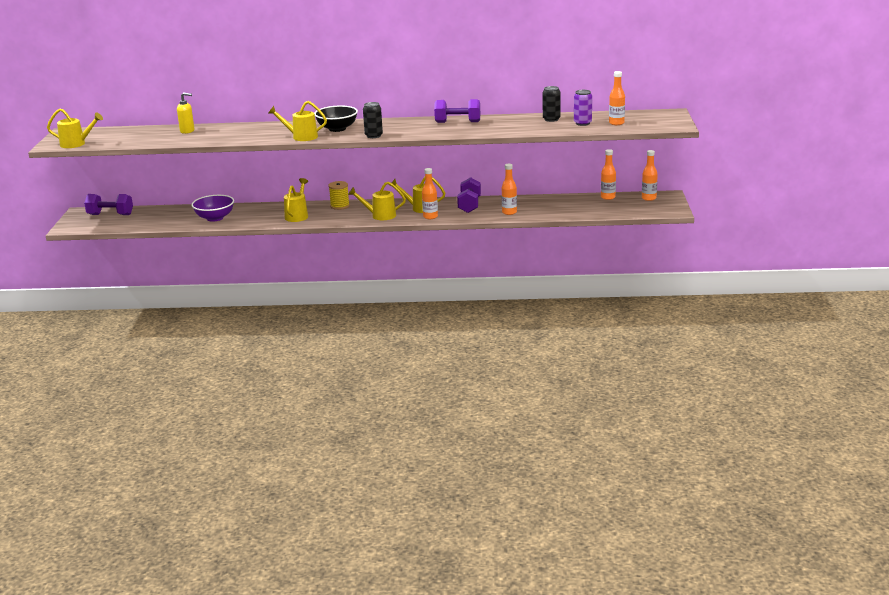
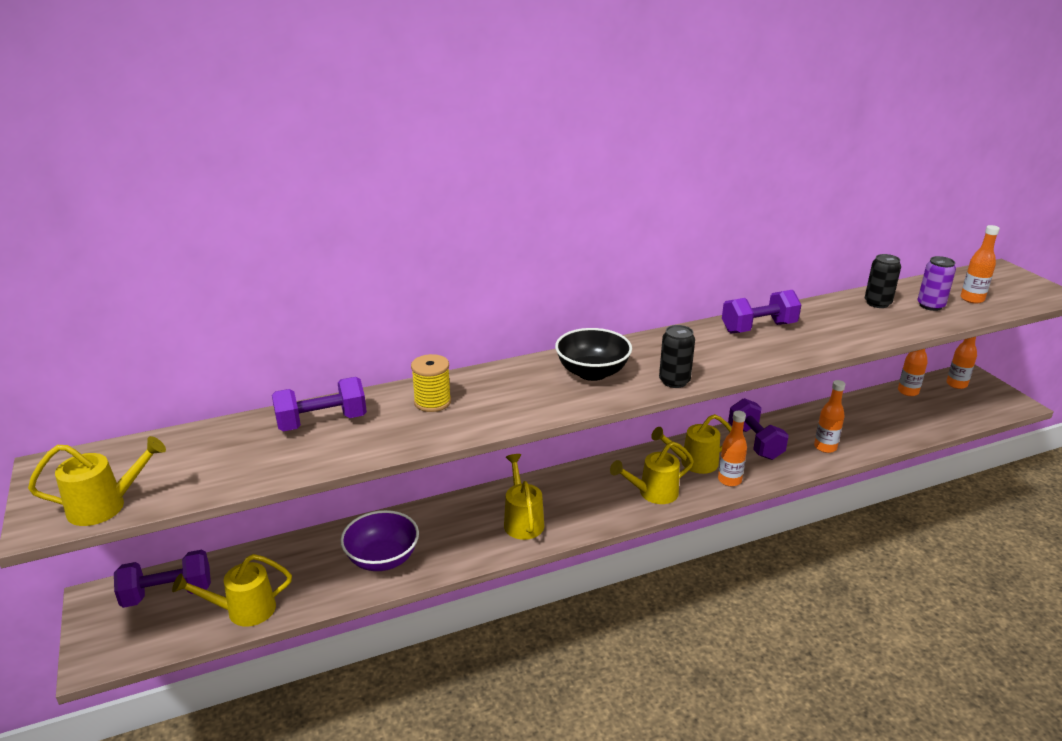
camera: 25 degrees left, 5 degrees up
yellow soap dispenser [177,92,194,134] -> purple dumbbell [272,377,367,431]
yellow watering can [268,101,327,141] -> yellow watering can moved to [172,554,292,627]
yellow spool [329,181,350,210] -> yellow spool moved to [411,354,451,412]

